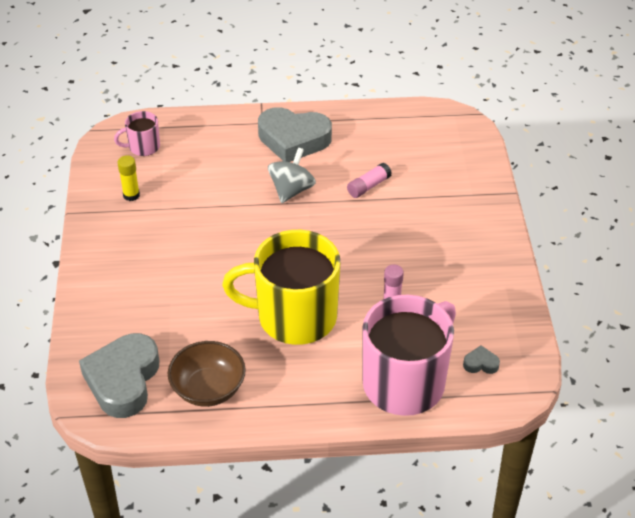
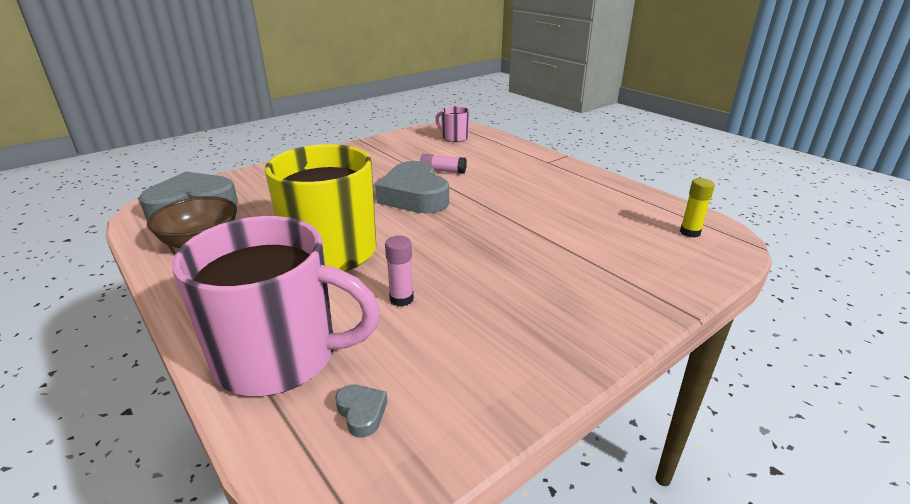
camera: 55 degrees right, 15 degrees down
yellow glue stick [118,155,140,201] -> yellow glue stick moved to [680,178,715,238]
grey heart [258,107,332,162] -> grey heart moved to [375,161,449,213]
grey spinning top [268,148,316,203] -> none
pink glue stick [347,163,392,198] -> pink glue stick moved to [420,154,467,174]

